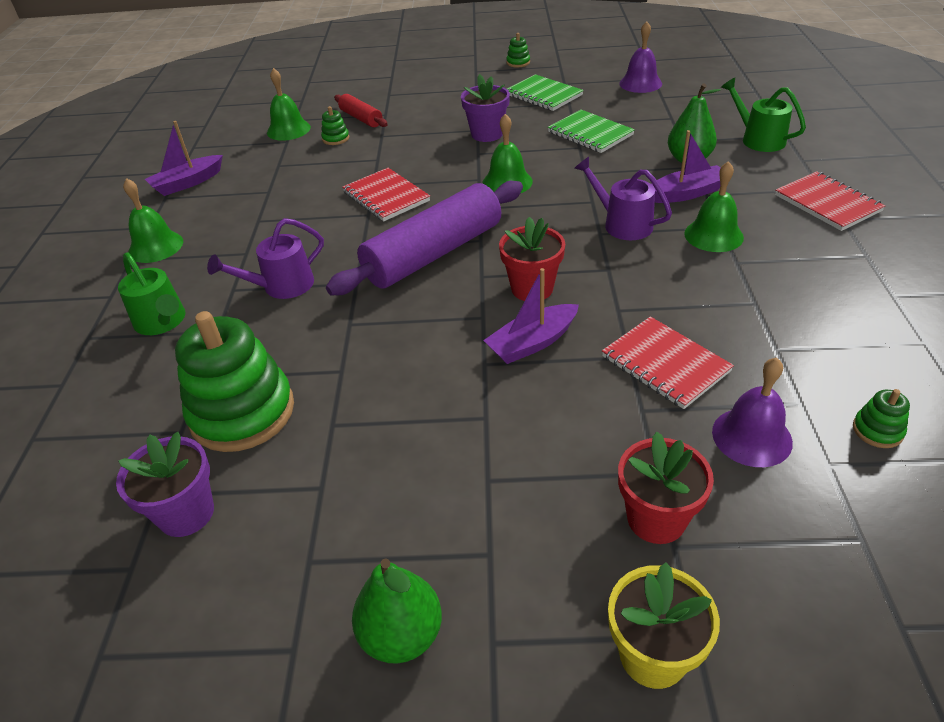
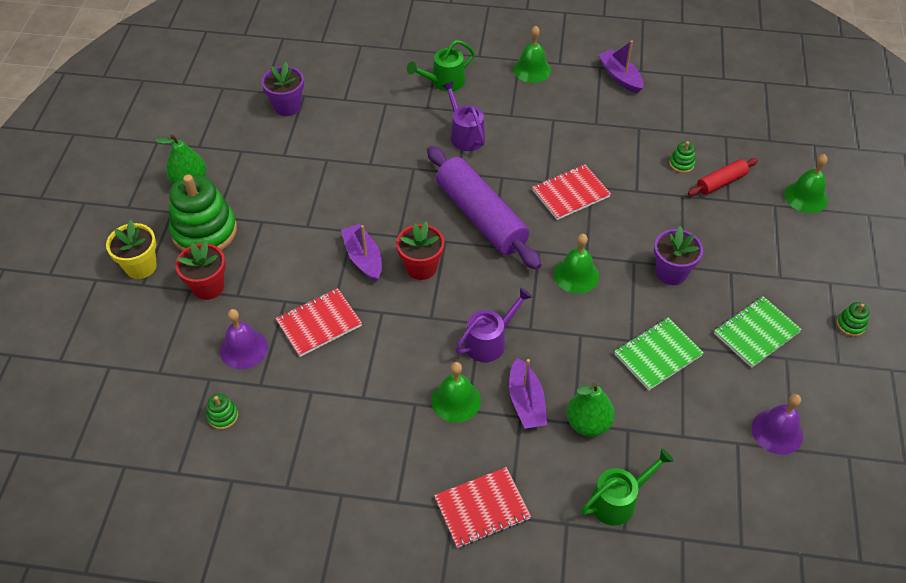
camera: 95 degrees right, 10 degrees up
green stacking toy [175,311,294,452] -> green stacking toy moved to [169,174,237,251]
green bell [267,68,311,141] -> green bell moved to [784,154,828,213]

